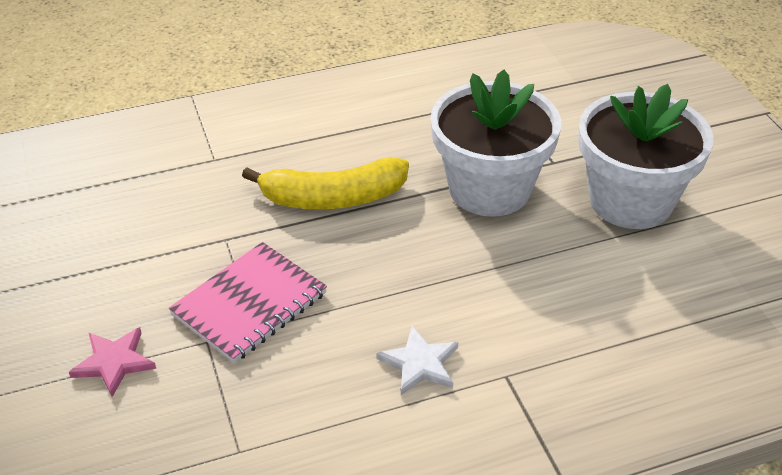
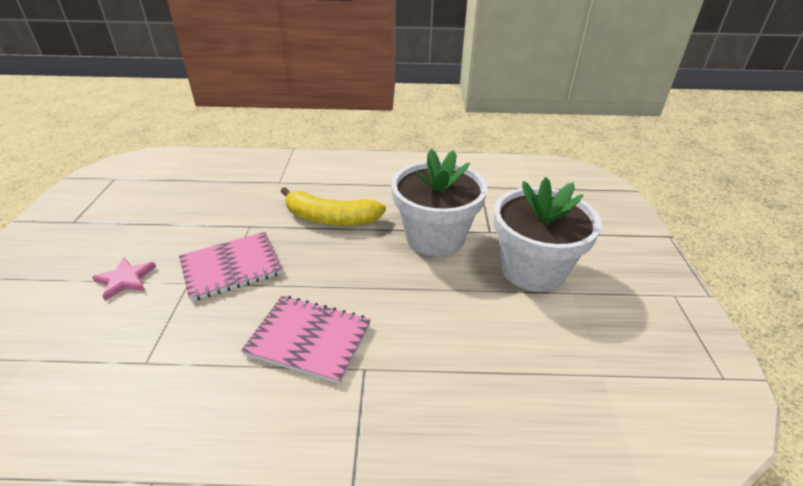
camera: 20 degrees right, 5 degrees down
white star [376,326,458,395] -> pink notebook [241,296,371,384]

